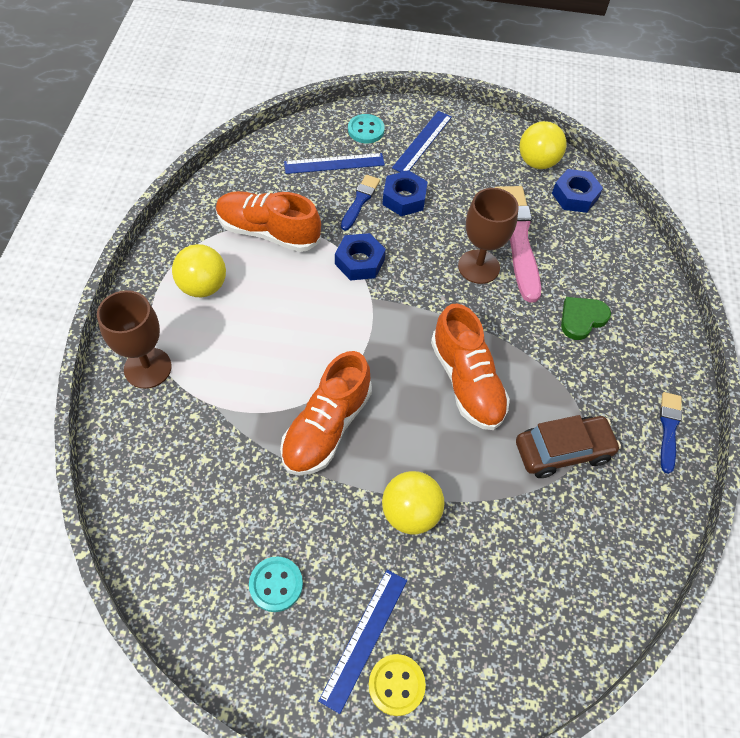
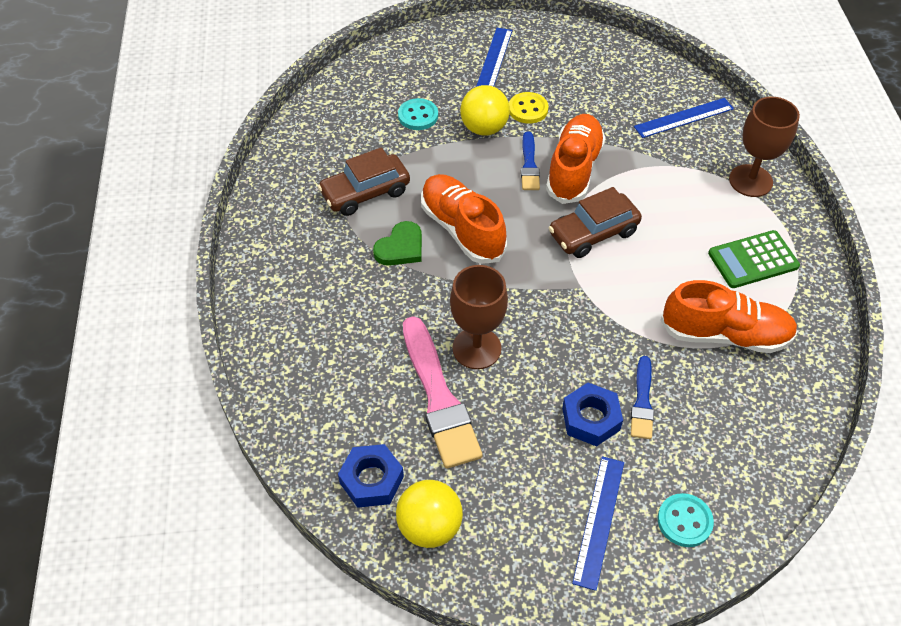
camera: 170 degrees right, 5 degrees down
yellow ball [172,244,226,297] -> green calculator [708,230,800,288]
turquoise button [249,556,303,612] -> turquoise button moved to [398,98,438,130]
blue ruler [284,153,385,174] -> blue ruler moved to [634,98,734,138]
blue nut [335,233,386,281] -> none
yellow button [369,654,426,716] -> yellow button moved to [509,92,549,124]
green heart [561,297,611,340] -> green heart moved to [373,221,422,266]
blue brush [660,392,682,474] -> blue brush moved to [521,131,540,190]
none -> brown car [549,187,642,258]

